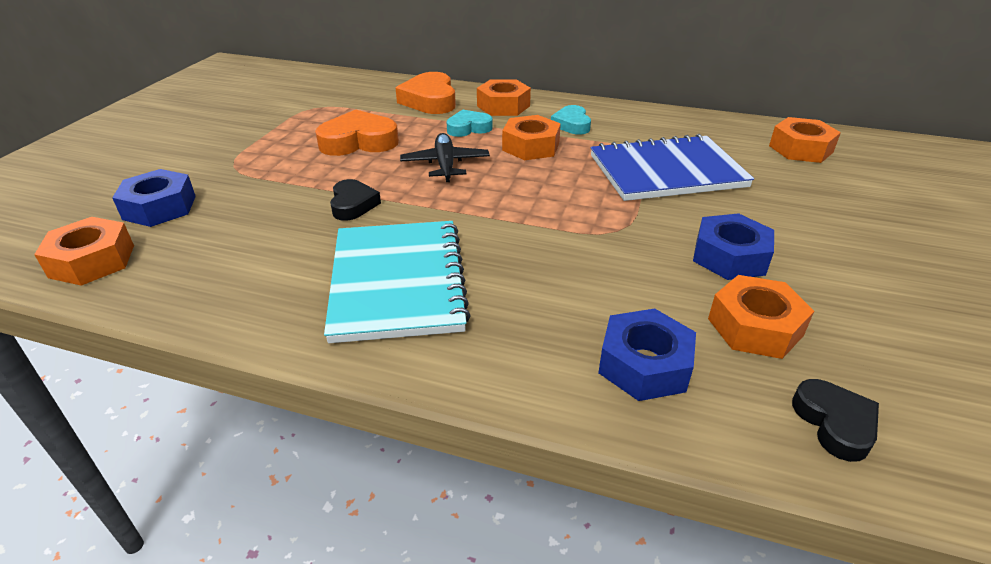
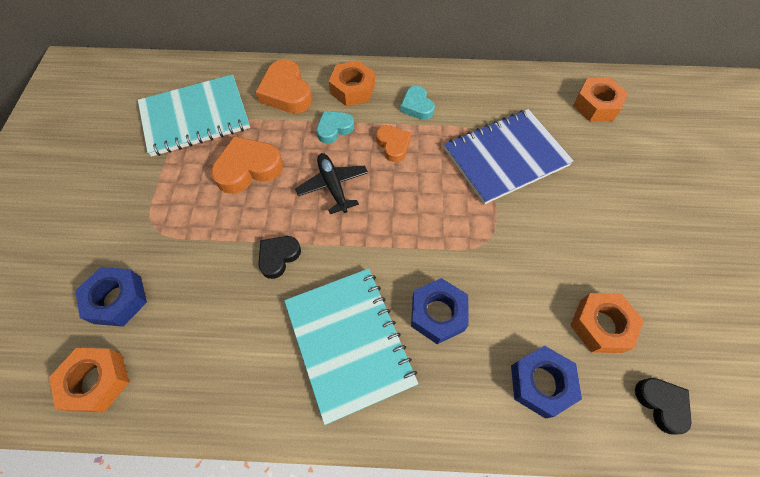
camera: 15 degrees left, 25 degrees up
black heart [330,179,381,221] -> black heart turned 120 degrees counterclockwise [258,236,301,279]
orange nut [502,115,561,160] -> orange heart [376,125,411,162]
blue nut [693,213,774,280] -> blue nut moved to [411,278,469,344]
none -> turquoise notebook [138,74,250,157]

